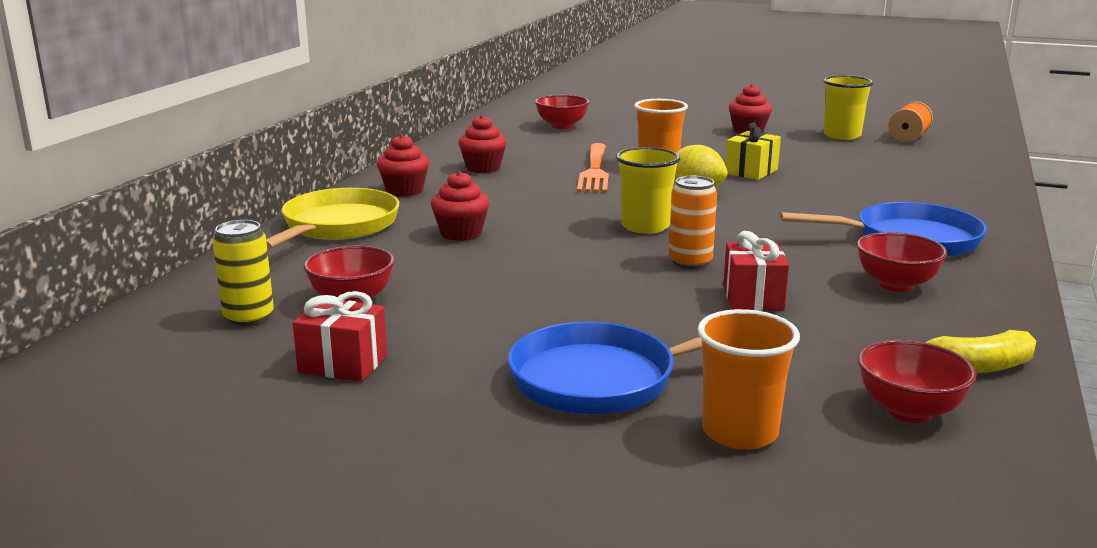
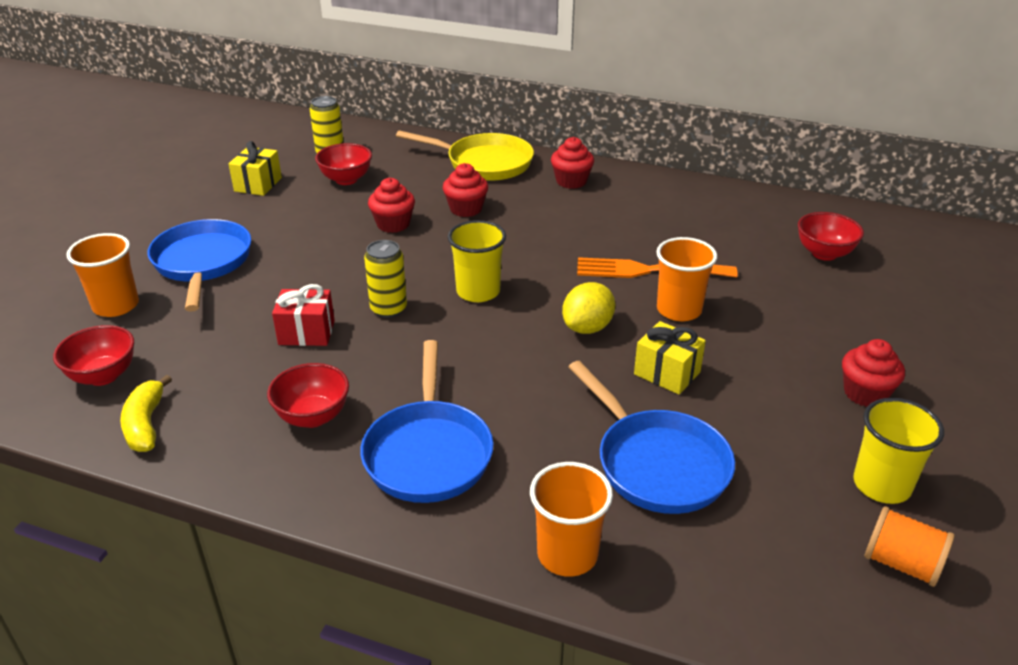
camera: 90 degrees right, 15 degrees up
red gift [293,291,387,382] -> yellow gift [229,141,282,196]
red cupcake [458,115,507,173] -> red cupcake moved to [368,178,415,233]
orange can [669,176,717,269] -> yellow can [364,240,407,318]
none -> orange cup [530,462,613,577]
none -> blue pan [568,361,735,514]

